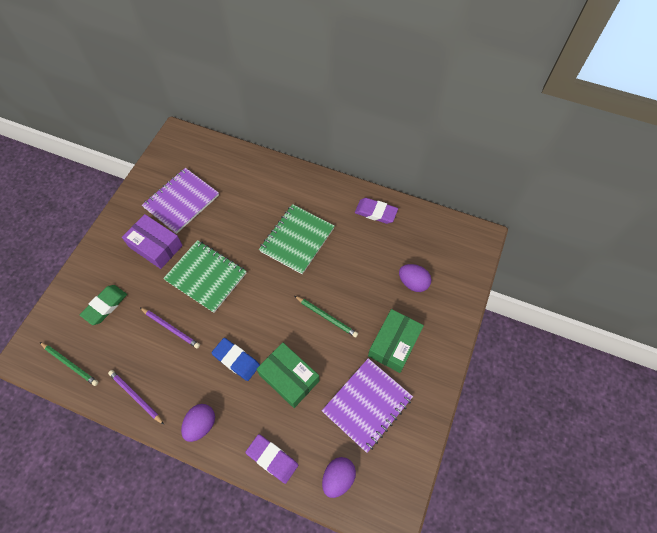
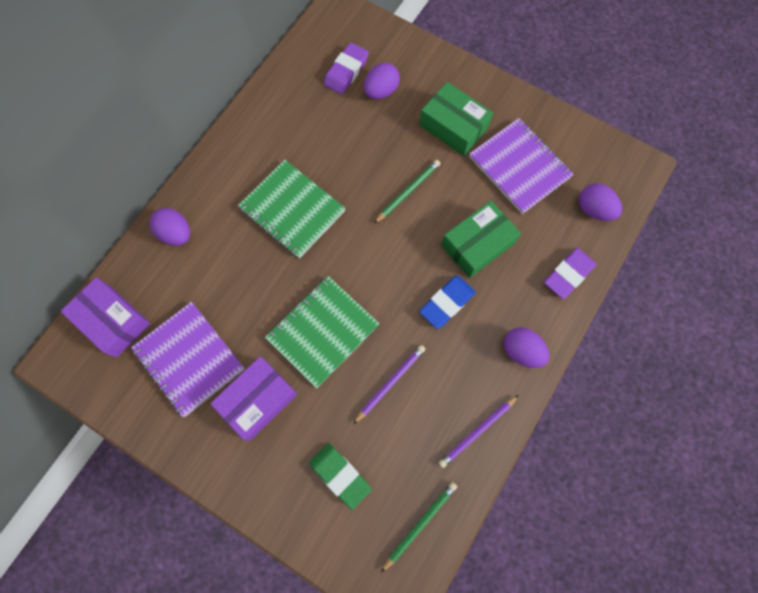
camera: 80 degrees left, 10 degrees up
purple eraser [355,198,398,224] -> purple eraser moved to [324,42,369,94]
none -> purple box [60,277,151,358]
none -> purple egg [149,208,190,246]

